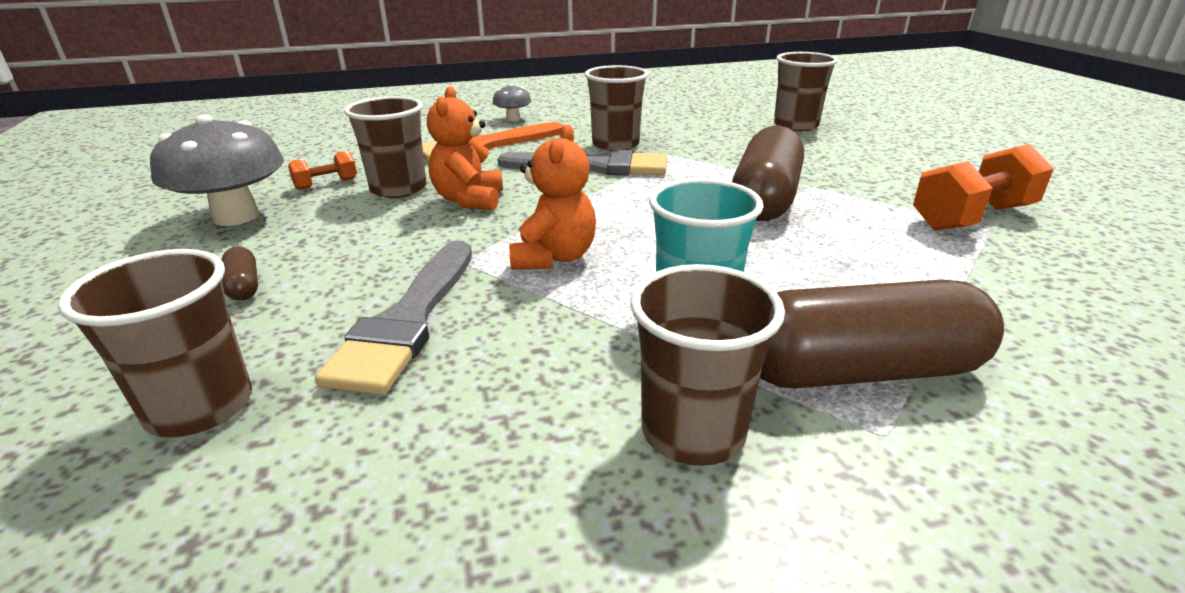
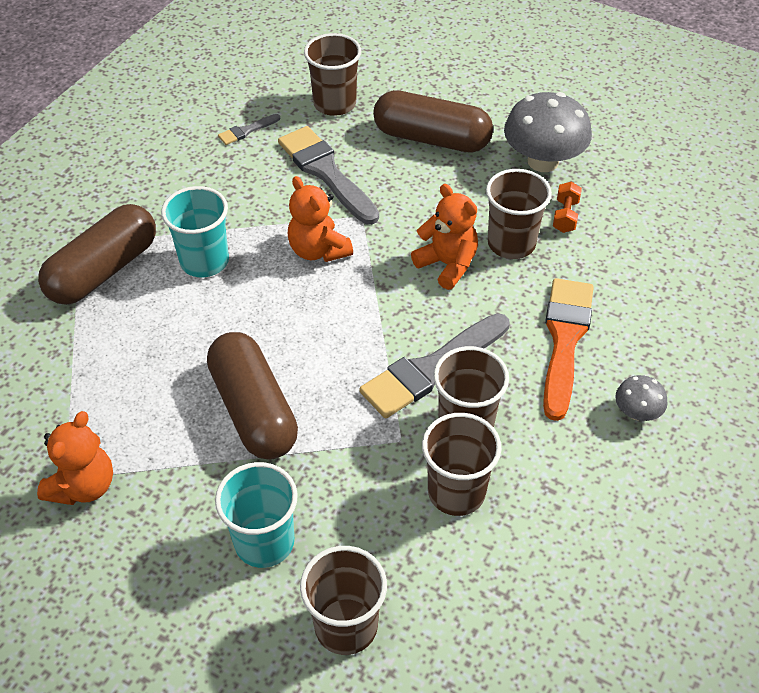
camera: 135 degrees right, 20 degrees up
brown capsule [222,246,258,301] -> brown capsule [373,90,493,153], size x2.43
brown cup [630,264,785,466] -> brown cup moved to [422,413,502,516]
orange dumbbell [913,144,1054,231] -> orange teddy bear [37,411,113,505]
none -> turquoise cup [215,462,298,568]
none -> grey brush [218,114,280,145]

